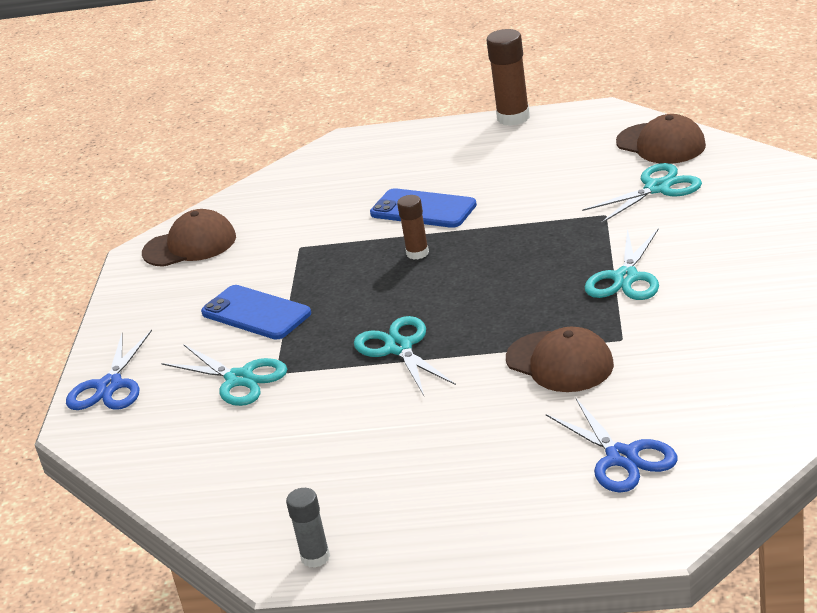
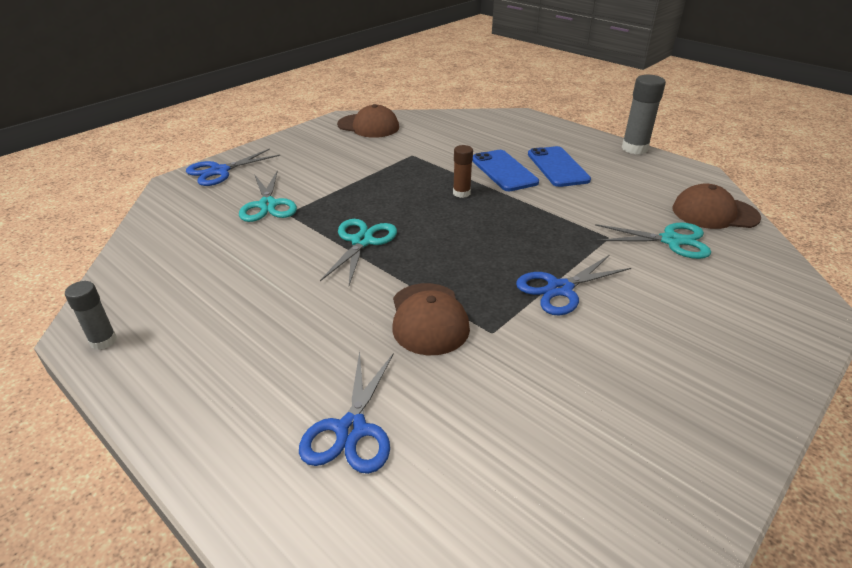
camera: 35 degrees right, 5 degrees up
blue phone [201,285,311,339] -> blue phone moved to [528,146,591,187]
brown glue stick [487,29,530,126] -> grey glue stick [621,75,666,154]
turquoise scissors [585,228,659,300] -> blue scissors [516,255,631,315]
brown cap [616,114,706,164] -> brown cap turned 105 degrees clockwise [672,184,761,229]

